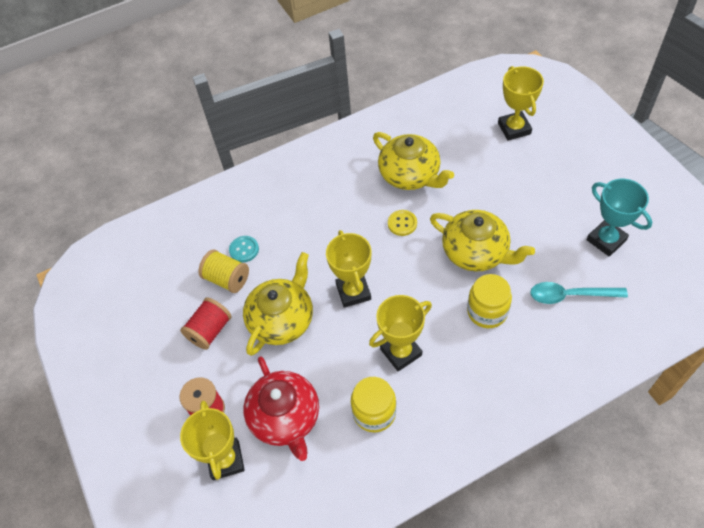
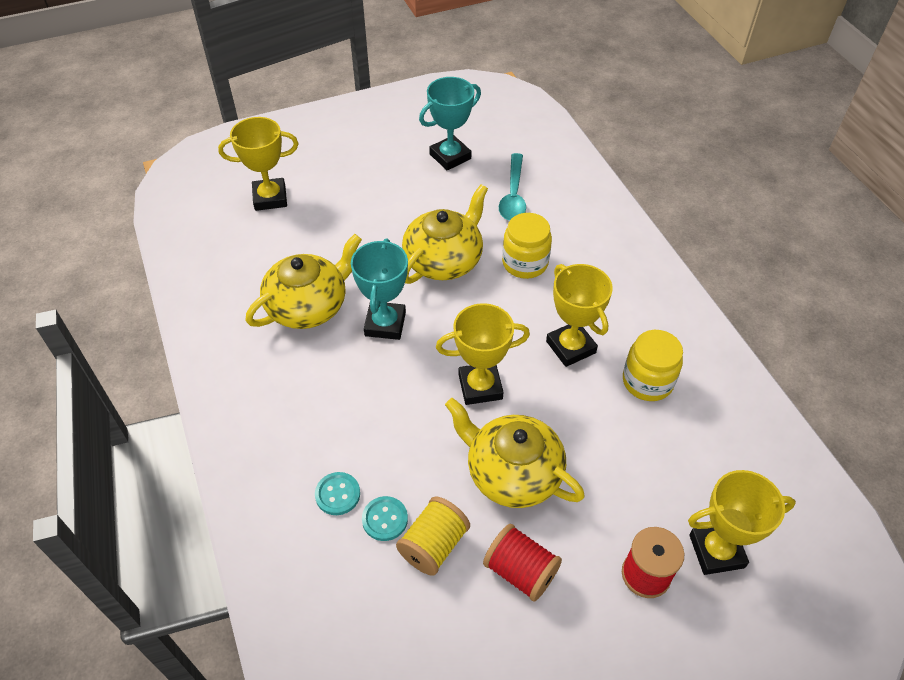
camera: 90 degrees left, 5 degrees down
red teapot [243,356,319,461] -> none
yellow button [388,210,417,236] -> turquoise trophy [351,238,408,340]
none -> turquoise button [315,472,360,515]

